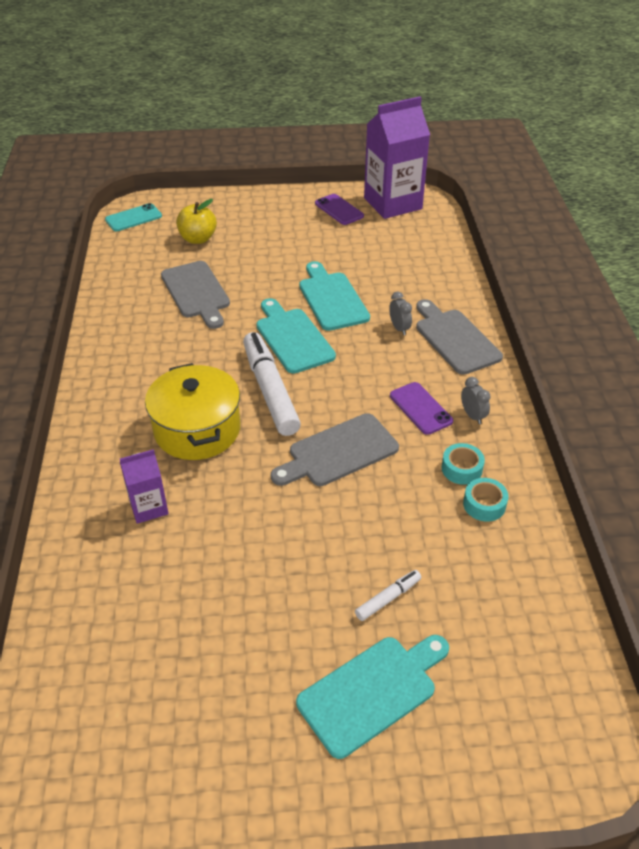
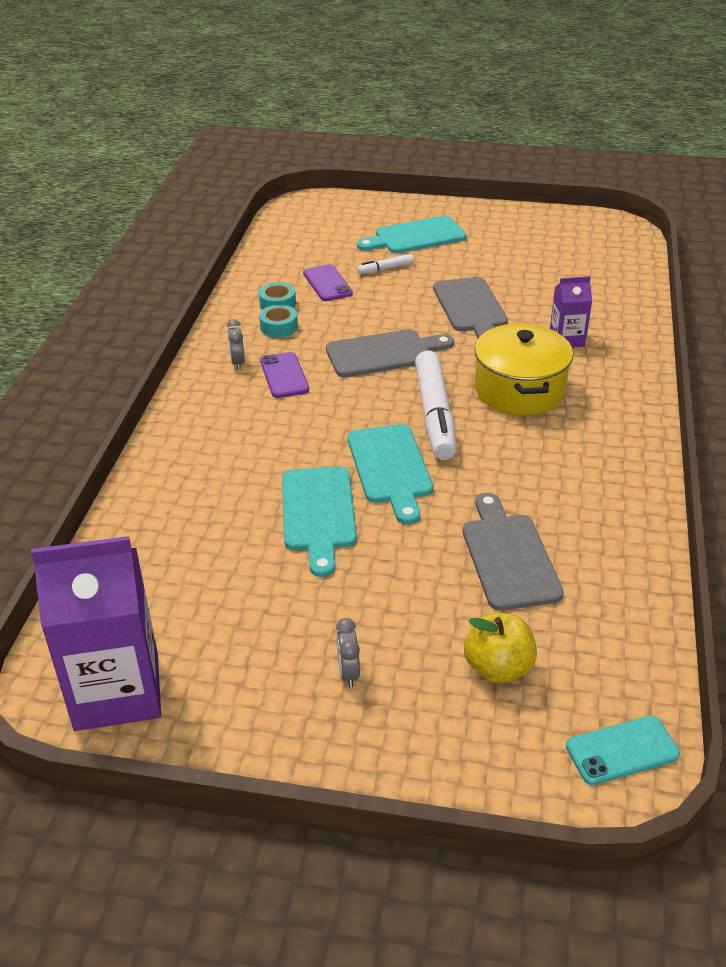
camera: 165 degrees left, 5 degrees down
purple phone [315,194,364,225] -> purple phone moved to [303,264,353,301]
grey clock [389,292,412,335] -> grey clock moved to [336,618,360,687]
grey cutting board [416,299,503,375] -> grey cutting board moved to [433,277,508,338]

